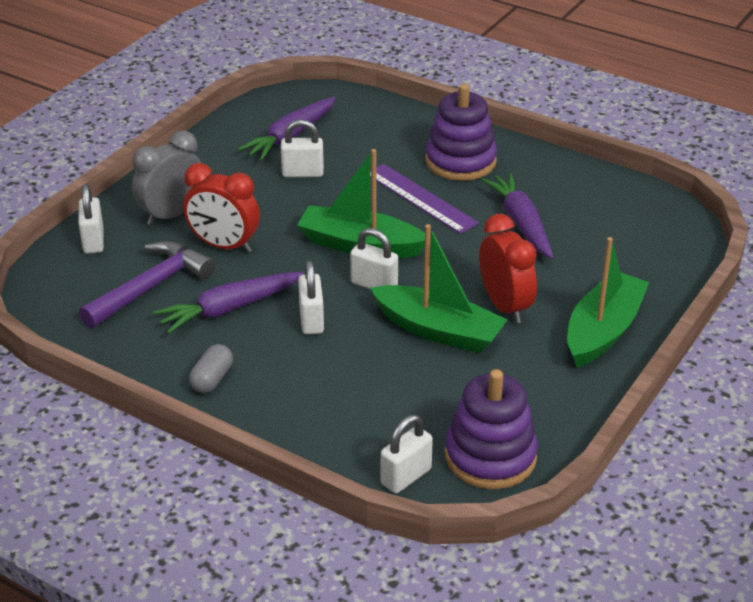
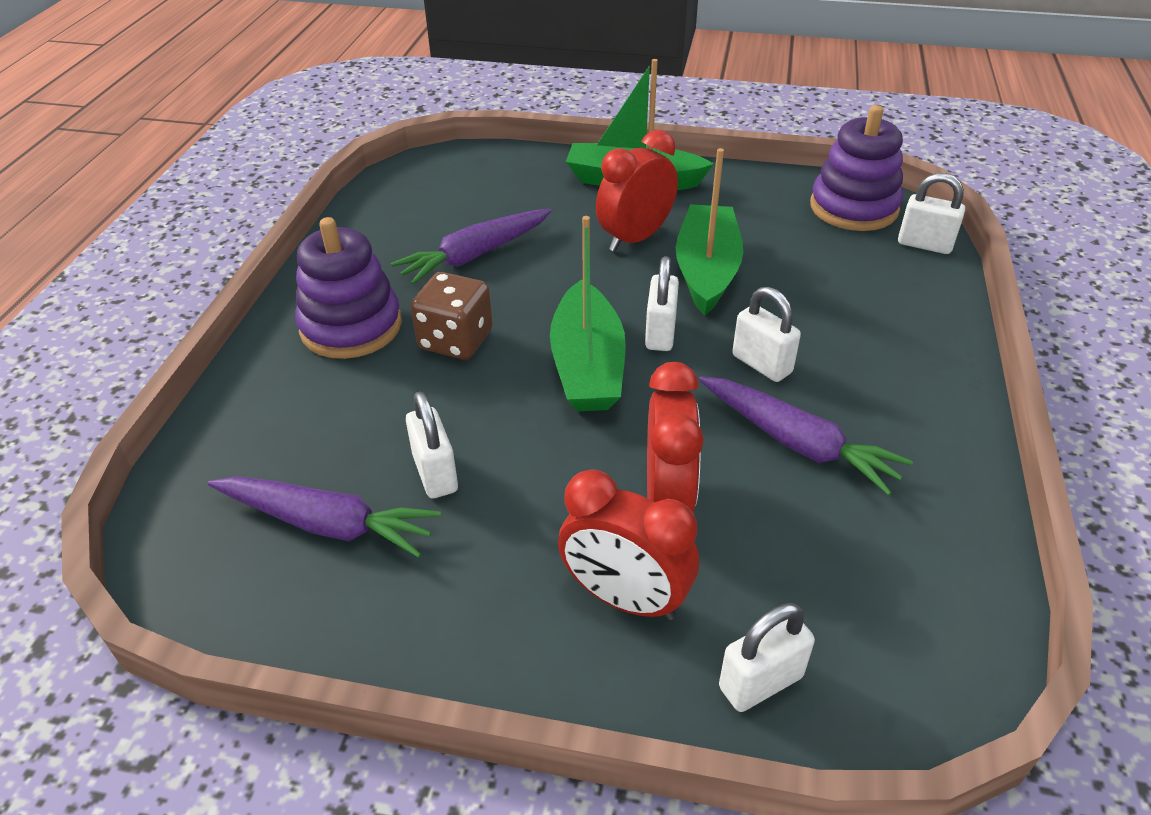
camera: 110 degrees left, 5 degrees up
purple hammer [79,241,215,328] -> none
grey clock [132,130,201,226] -> red clock [558,469,699,620]
grey capsule [189,344,233,393] -> none
white padlock [298,260,324,334] -> white padlock turned 75 degrees clockwise [732,287,801,382]
purple ruler [370,164,479,234] -> brown dice [411,272,493,360]

